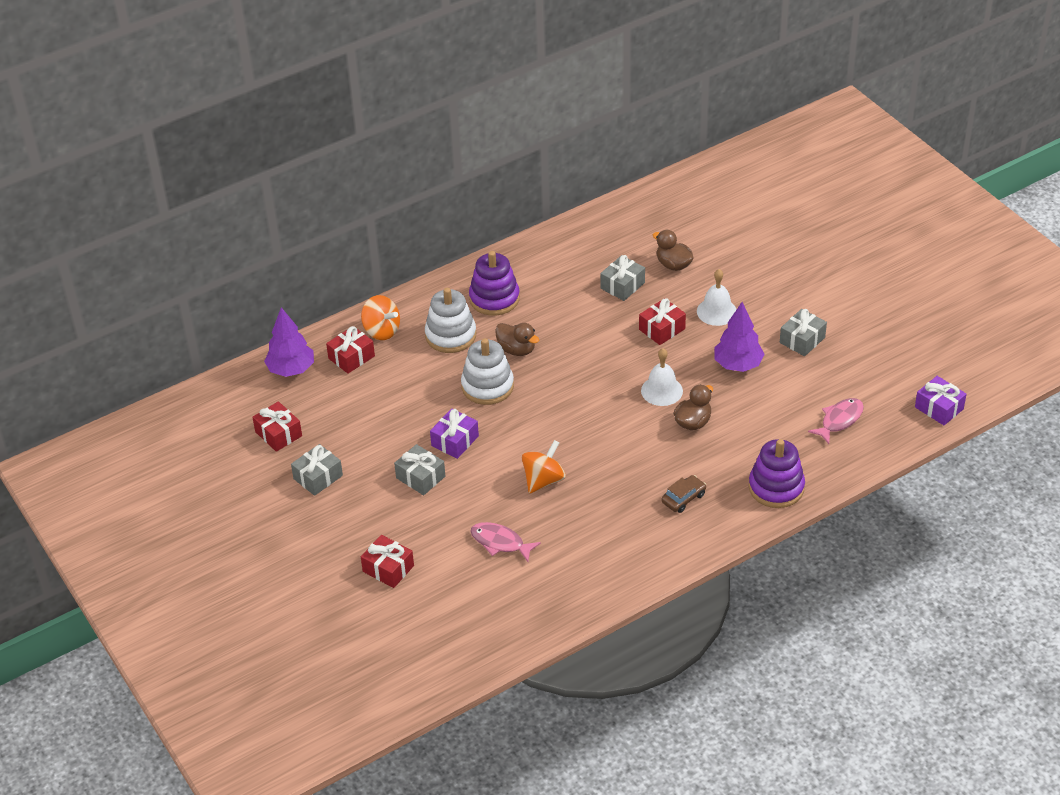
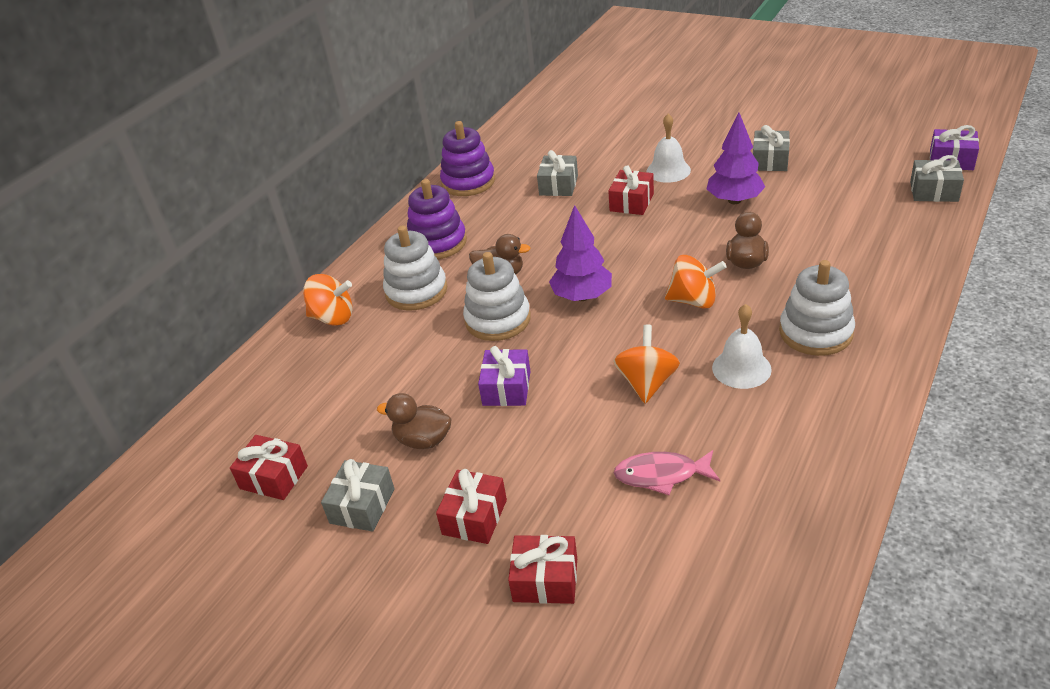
camera: 25 degrees left, 5 degrees down
purple tree [264,307,314,377] -> purple tree moved to [549,205,612,301]
red gift [326,326,375,374] -> red gift moved to [436,469,507,544]
grey gift [394,444,445,495] -> grey gift moved to [910,155,964,202]
white bell [641,348,683,406] -> white bell moved to [712,304,772,389]
brown duck [653,230,694,271] -> brown duck moved to [377,393,452,449]
brown car [661,475,706,513] -> white stacking toy [779,260,855,356]
purple stacking toy [749,439,805,508] -> purple stacking toy moved to [440,121,495,196]
pink fish [808,398,864,444] -> none
none -> orange spinning top [665,255,727,309]

